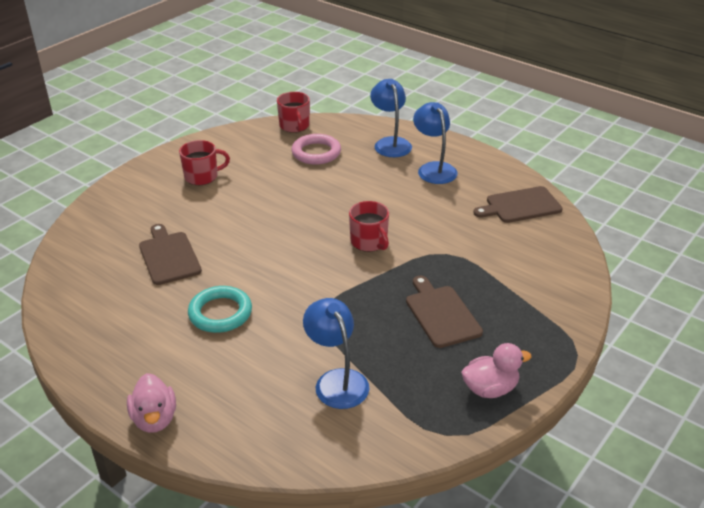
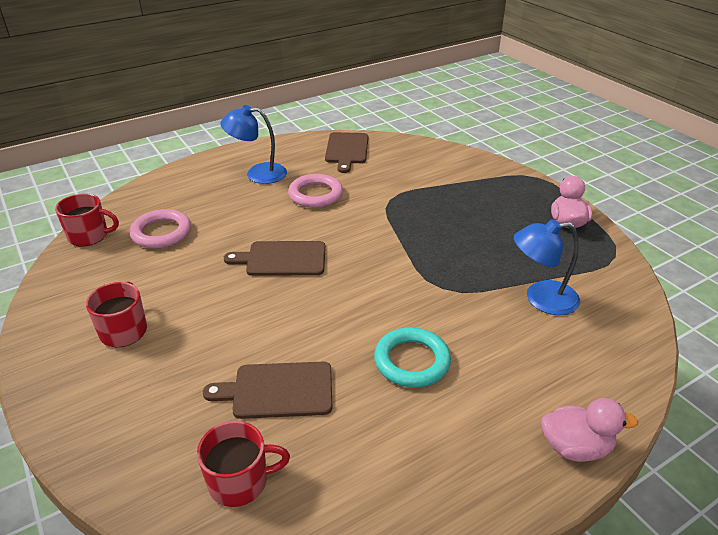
camera: 70 degrees left, 0 degrees up
red mug [349,201,389,252] -> red mug moved to [197,421,290,507]
blue lamp [370,79,412,157] -> none
brown cutting board [406,276,483,348] -> brown cutting board moved to [224,241,326,276]
none -> pink ring [288,174,343,208]

